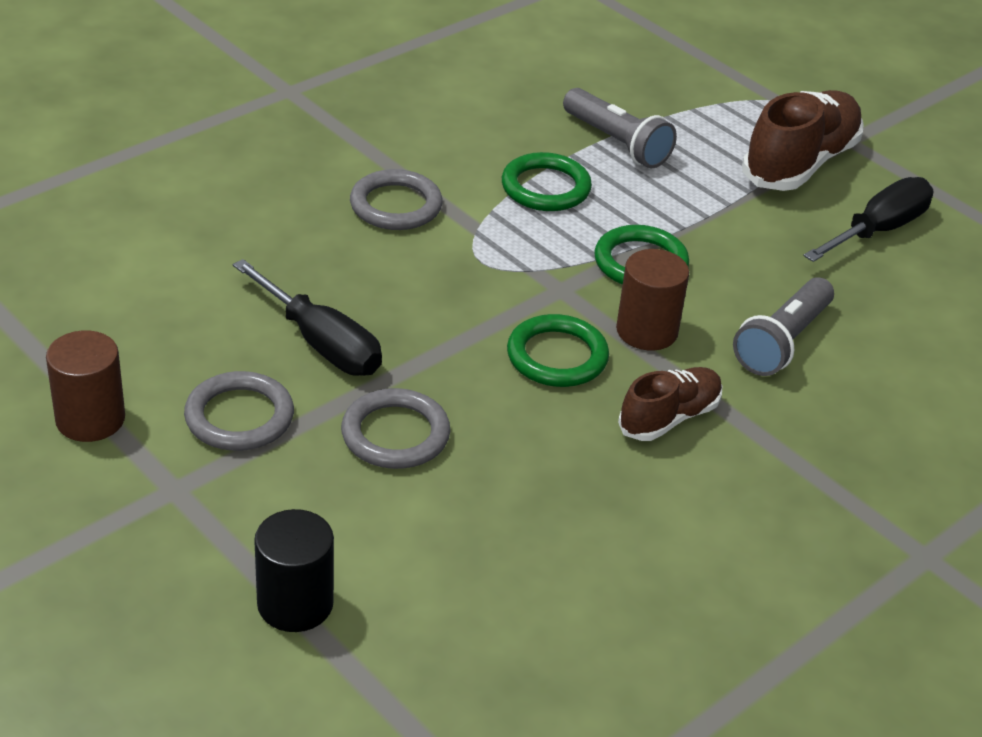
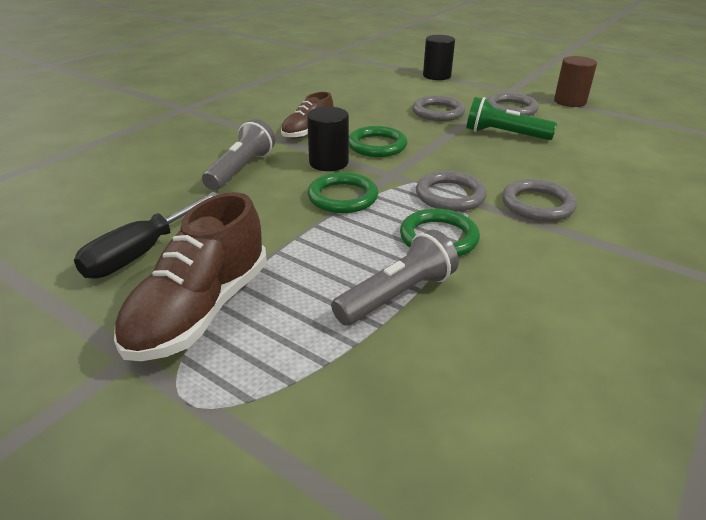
camera: 170 degrees right, 5 degrees down
black screwdriver [233,259,382,376] -> green flashlight [466,97,557,140]
grey flashlight [563,88,677,168] -> grey flashlight turned 105 degrees clockwise [331,230,459,326]
brown cylinder [616,249,689,350] -> black cylinder [307,107,349,171]
none -> grey ring [416,171,487,212]

